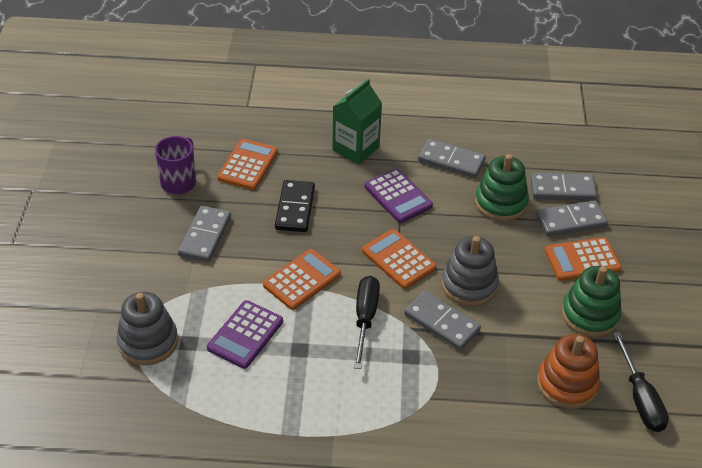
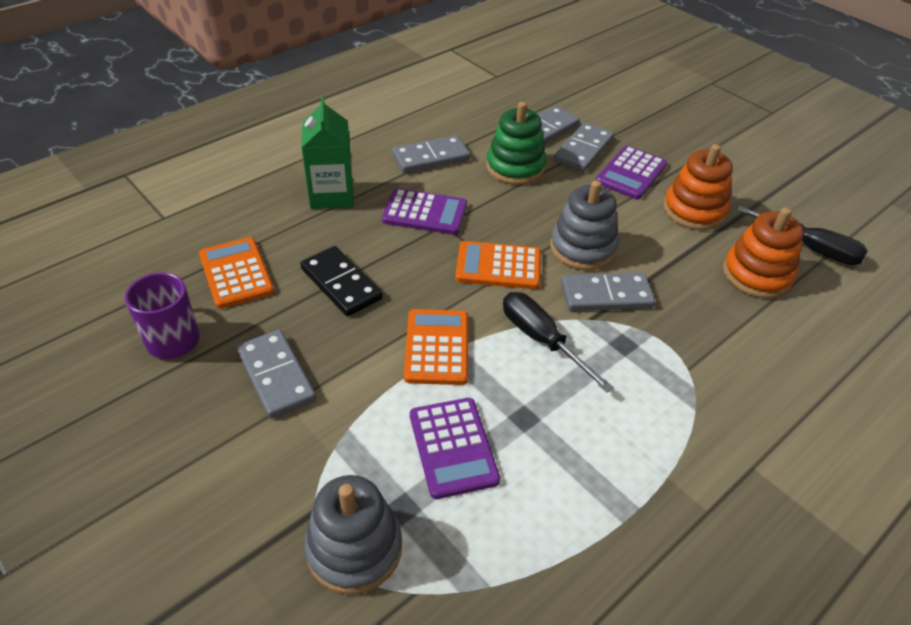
camera: 45 degrees left, 0 degrees up
orange calculator [545,237,622,281] -> purple calculator [596,146,667,199]
green stacking toy [562,266,622,337] -> orange stacking toy [663,144,733,230]

